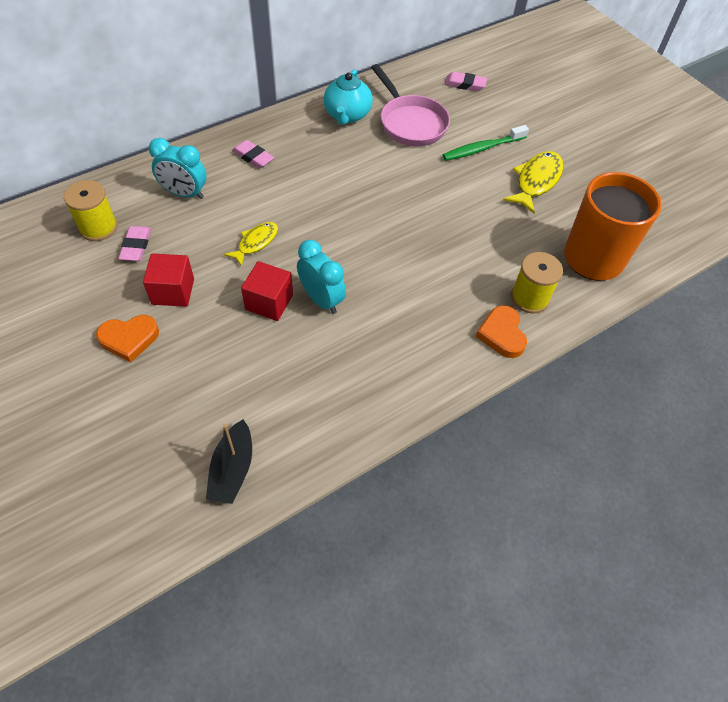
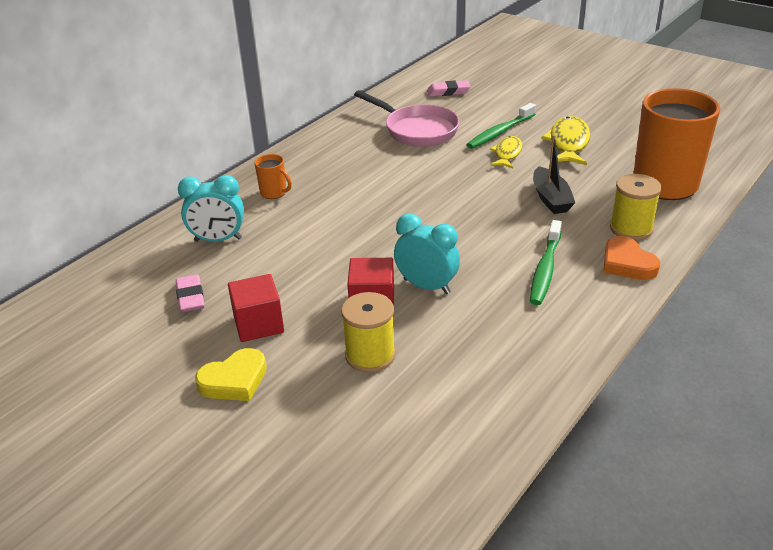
camera: 15 degrees left, 20 degrees down
yellow spool [64,180,117,241] -> yellow spool moved to [341,292,396,373]
orange heart [96,315,159,362] -> yellow heart [195,348,267,401]
black boat [206,419,252,504] -> black boat moved to [533,135,575,214]
yellow fish [224,222,278,267] -> yellow fish moved to [490,136,522,168]
pink eraser [232,140,274,169] -> orange mug [254,154,292,199]
turquoise teapot [324,69,373,125] -> none
none -> green toothbrush [530,220,562,305]

